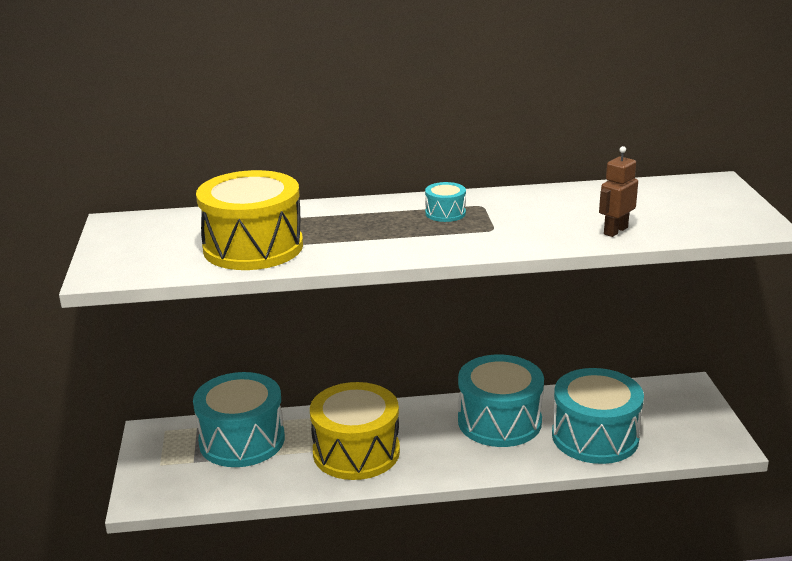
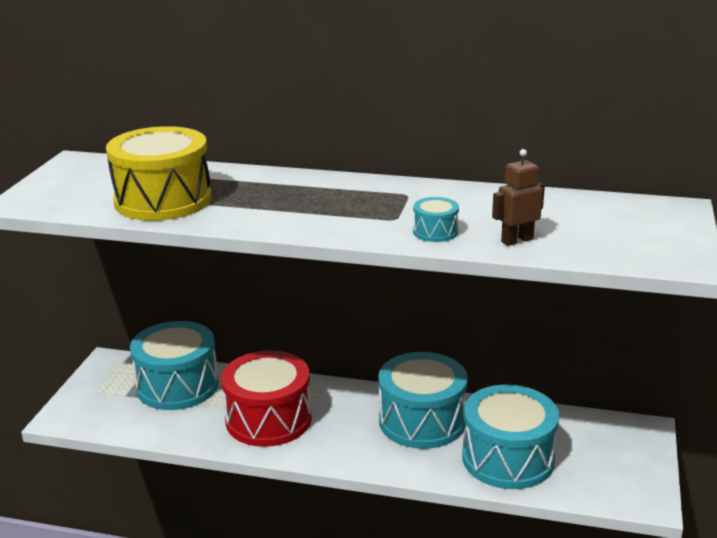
camera: 20 degrees right, 0 degrees up
yellow drum [310,382,400,480] -> red drum [221,350,312,447]
turquoise drum [425,182,466,222] -> turquoise drum moved to [413,197,459,242]

